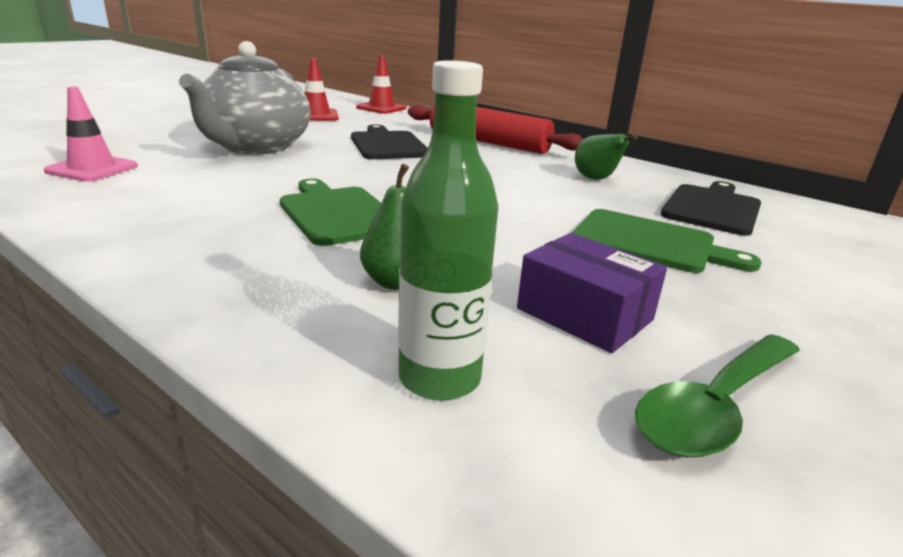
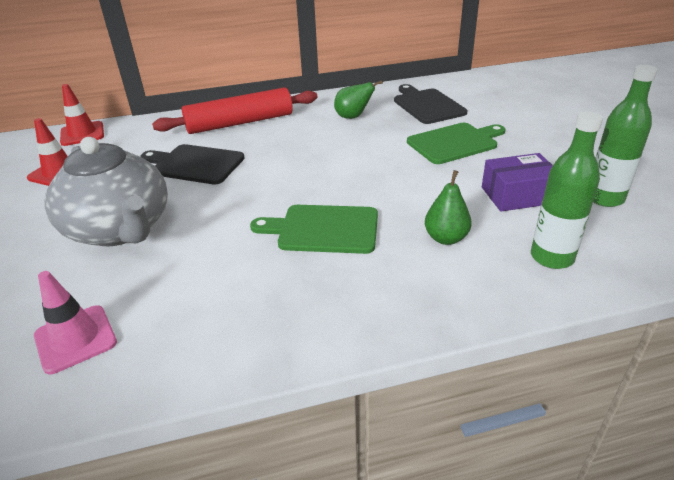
camera: 50 degrees left, 10 degrees up
green spoon [635,334,800,458] -> green bottle [593,65,657,207]

